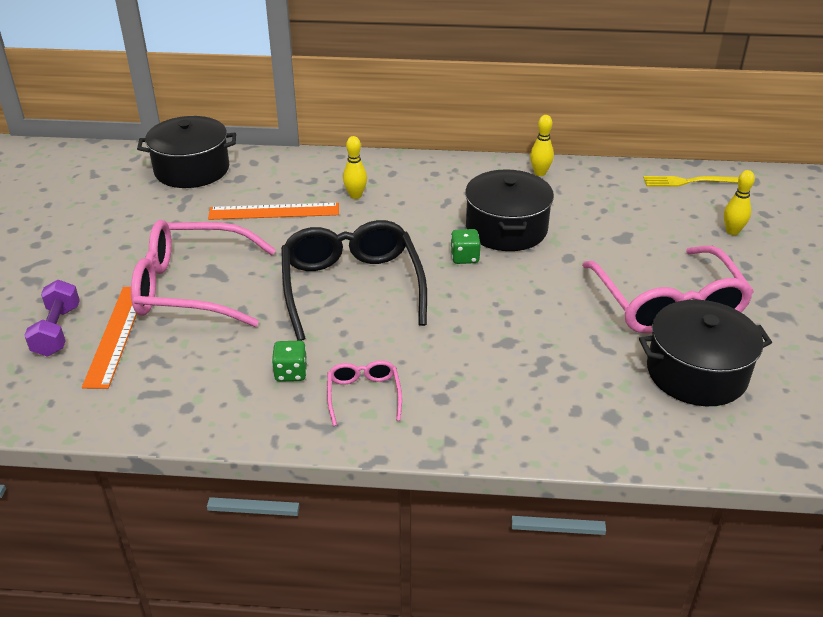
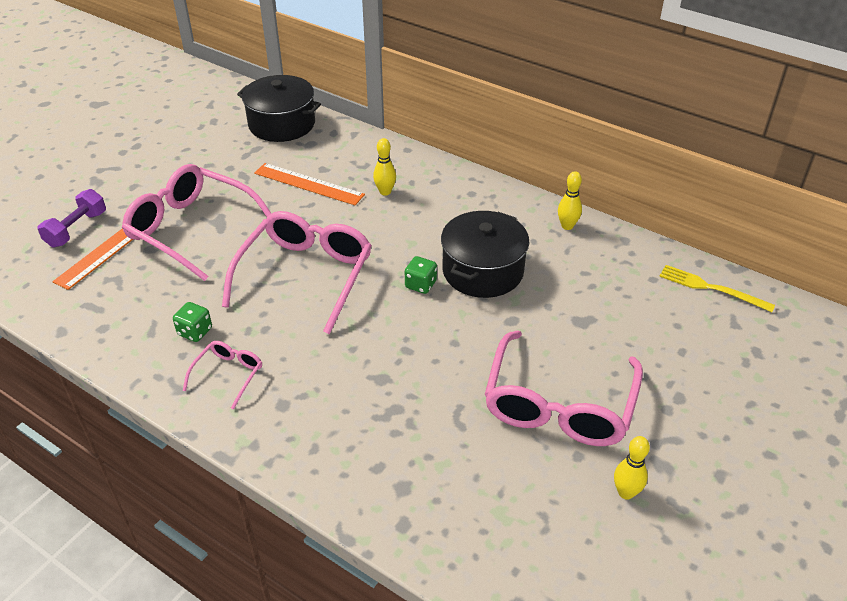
camera: 30 degrees right, 5 degrees up
black glasses [281,220,427,341] -> pink glasses [222,211,372,335]
black pot [639,300,772,406] -> none
yellow bowling pin [724,170,755,235] -> yellow bowling pin moved to [614,436,650,500]

